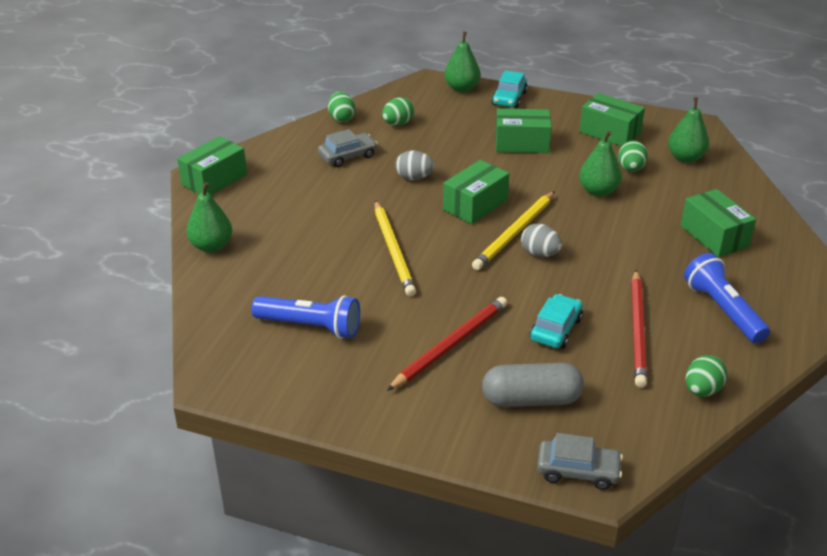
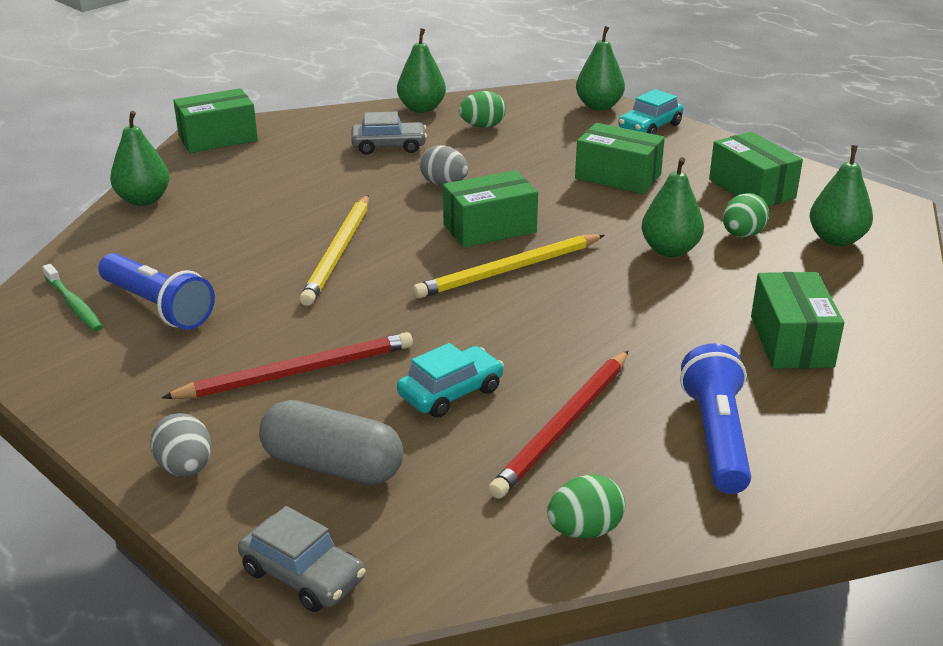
camera: 25 degrees right, 5 degrees down
green egg [328,92,355,122] -> green pear [397,28,446,113]
grey egg [521,224,562,257] -> grey egg moved to [150,413,212,477]
none -> green toothbrush [42,264,103,331]

